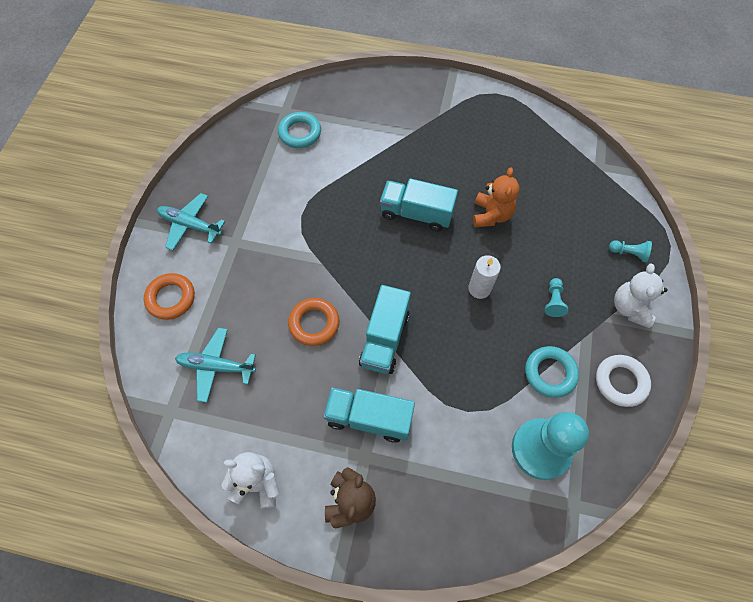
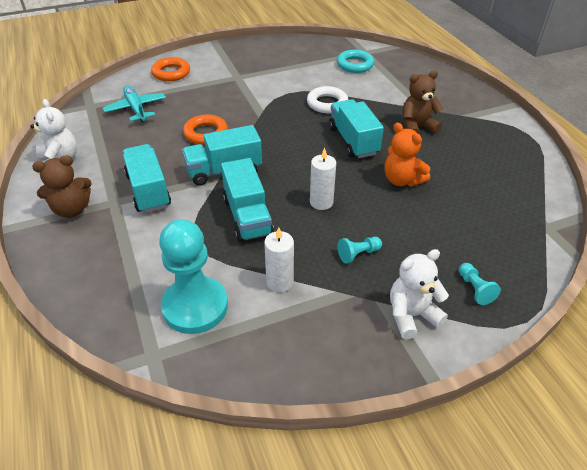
camera: 55 degrees right, 20 degrees down
turquoise plane [157,193,225,250] -> none
orange teddy bear [473,167,520,227] -> orange teddy bear turned 75 degrees clockwise [384,123,430,187]
turquoise ring [525,346,579,398] -> white candle [264,227,294,292]
white ring [596,355,651,407] -> white ring moved to [307,86,348,113]
none -> turquoise truck [221,158,274,242]
none -> brown teddy bear [403,70,443,134]

